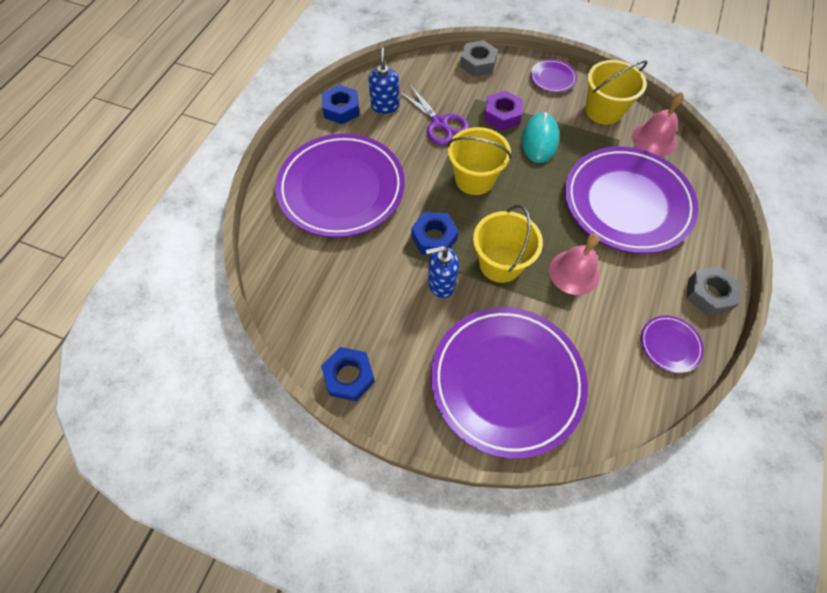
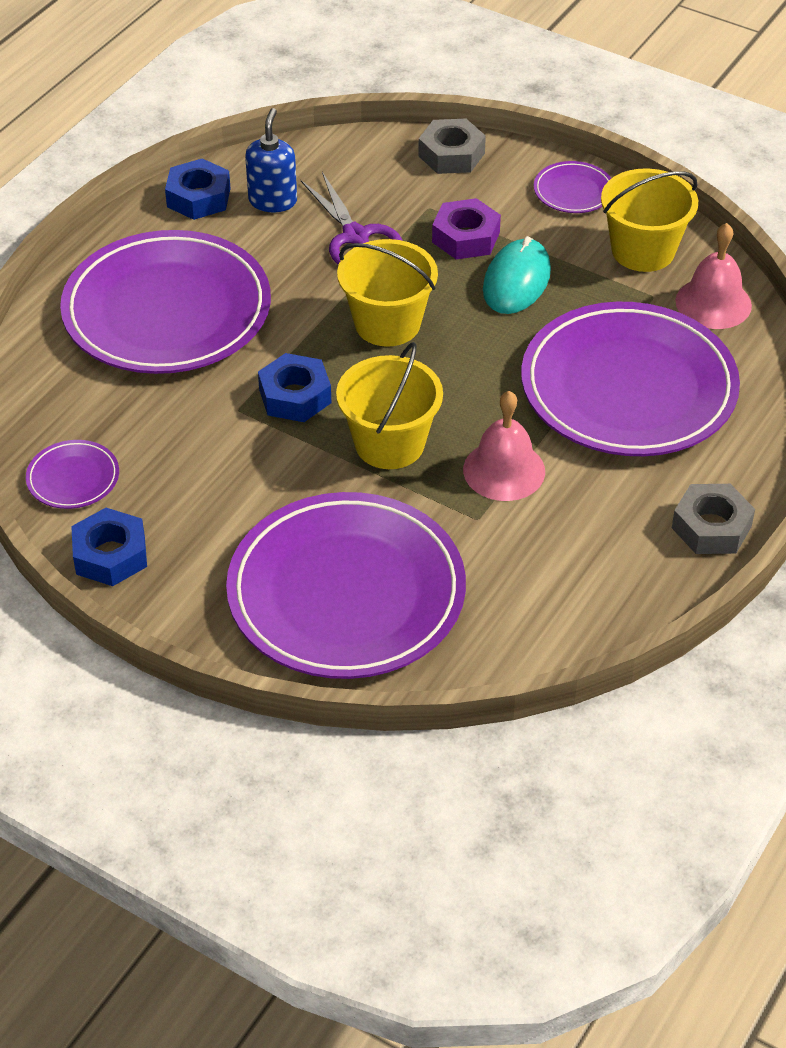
camera: 10 degrees right, 15 degrees down
blue soap dispenser [426,246,459,298] -> none
purple plate [641,315,704,373] -> purple plate moved to [26,440,119,509]

